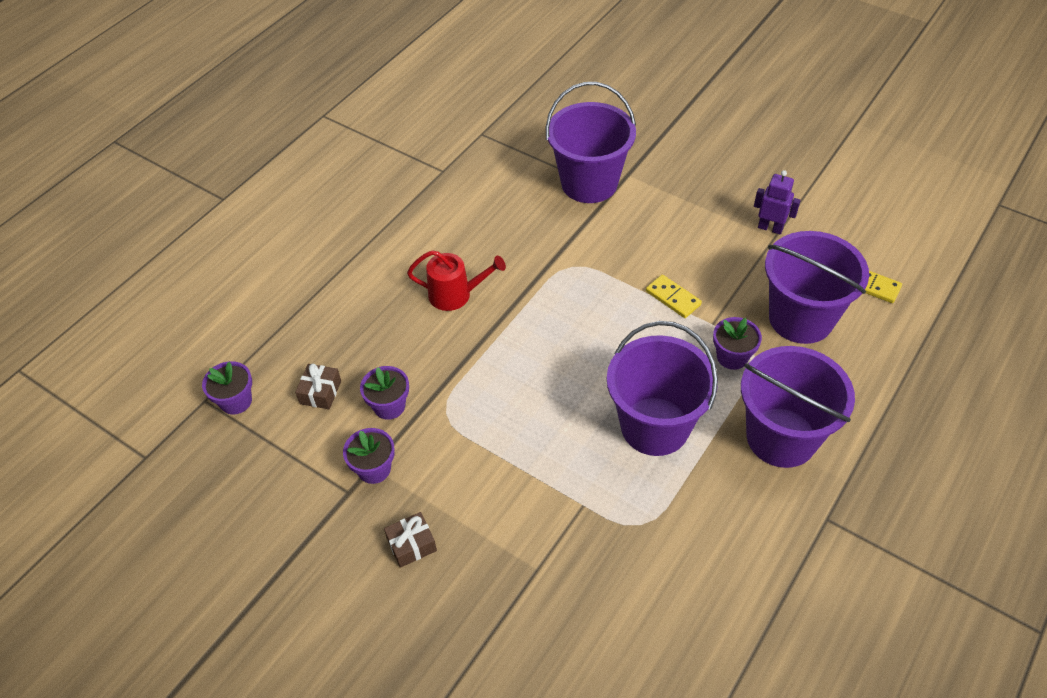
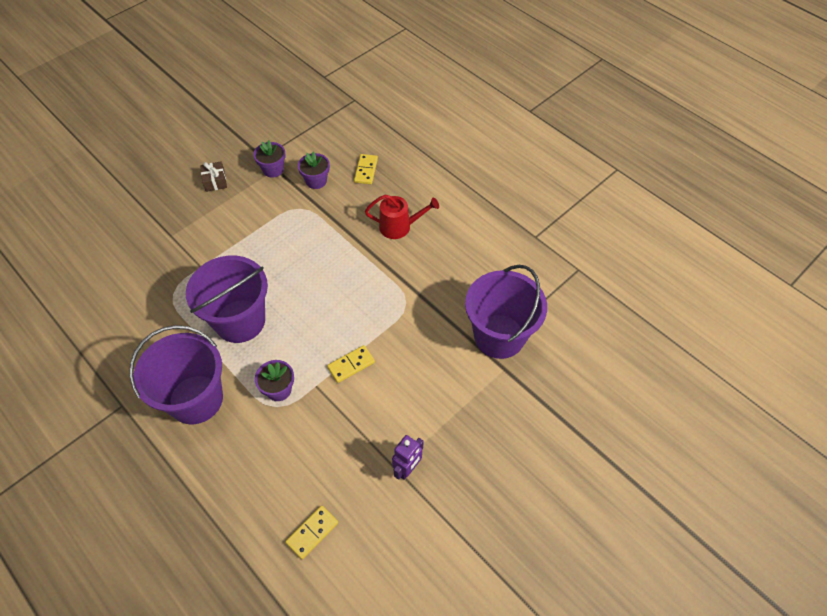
camera: 100 degrees right, 5 degrees up
purple flower pot [202,361,252,415] -> none
brown gift [295,364,341,409] -> none
red watering can [407,250,506,311] -> red watering can turned 105 degrees counterclockwise [365,195,439,239]
purple bucket [765,231,869,344] -> none
none -> yellow domino [354,154,378,184]

